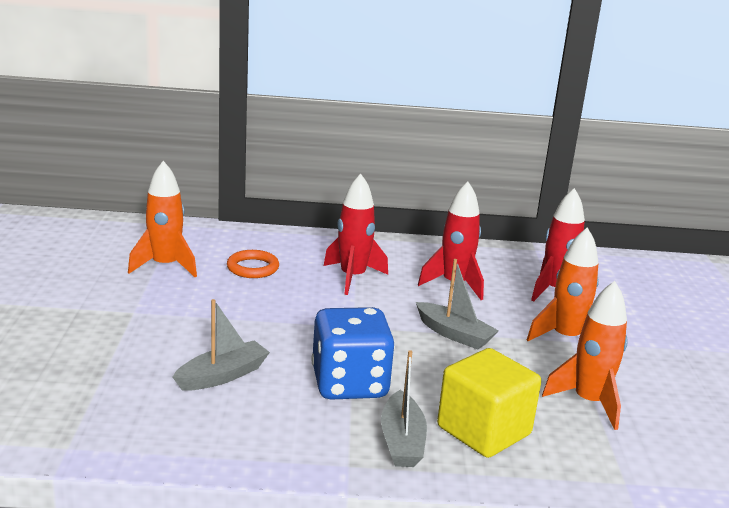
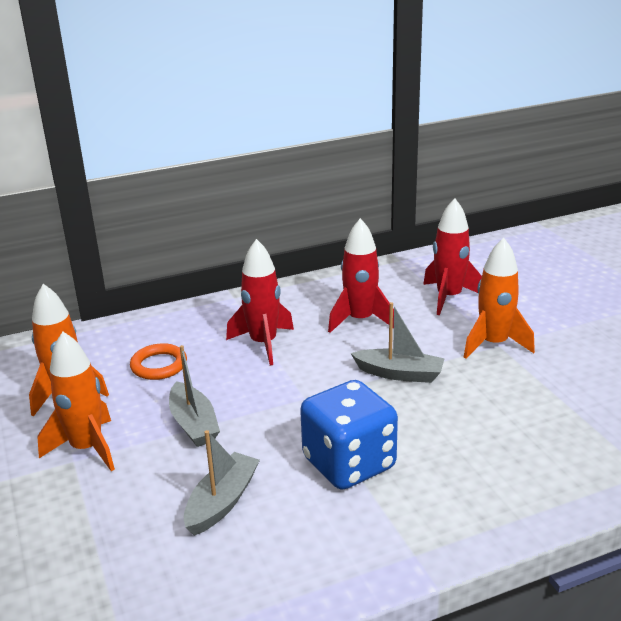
camera: 20 degrees left, 5 degrees up
grey boat [381,350,427,467] -> grey boat moved to [169,345,220,447]
yellow cube [437,348,541,458] -> none
orange rocket [542,281,628,430] -> orange rocket moved to [38,332,115,471]

